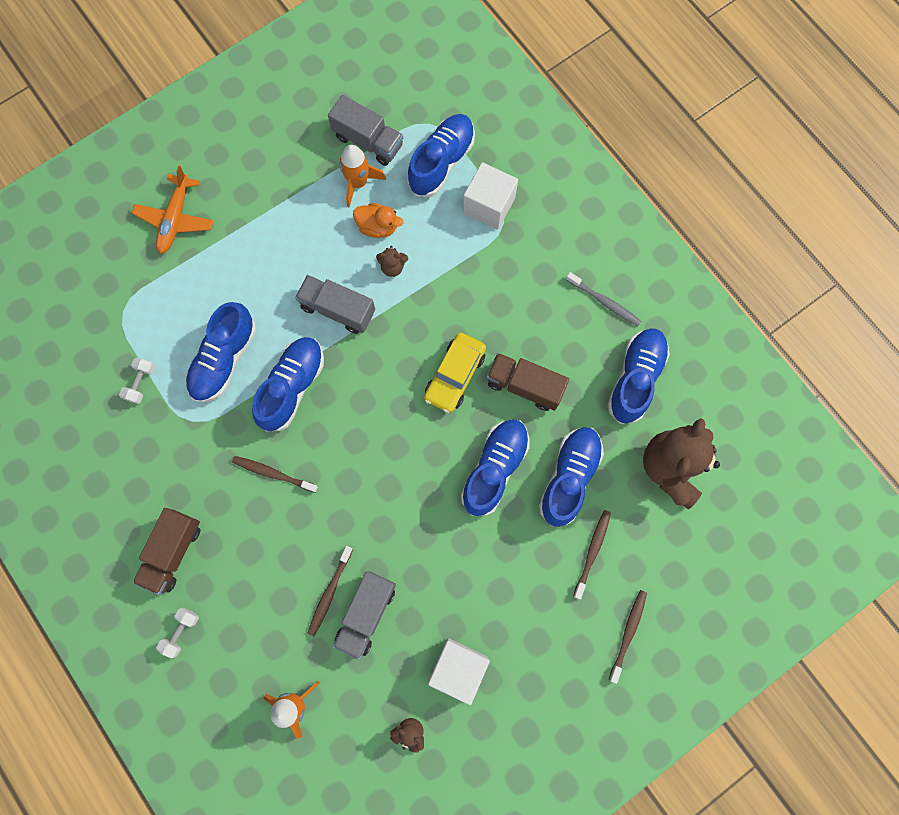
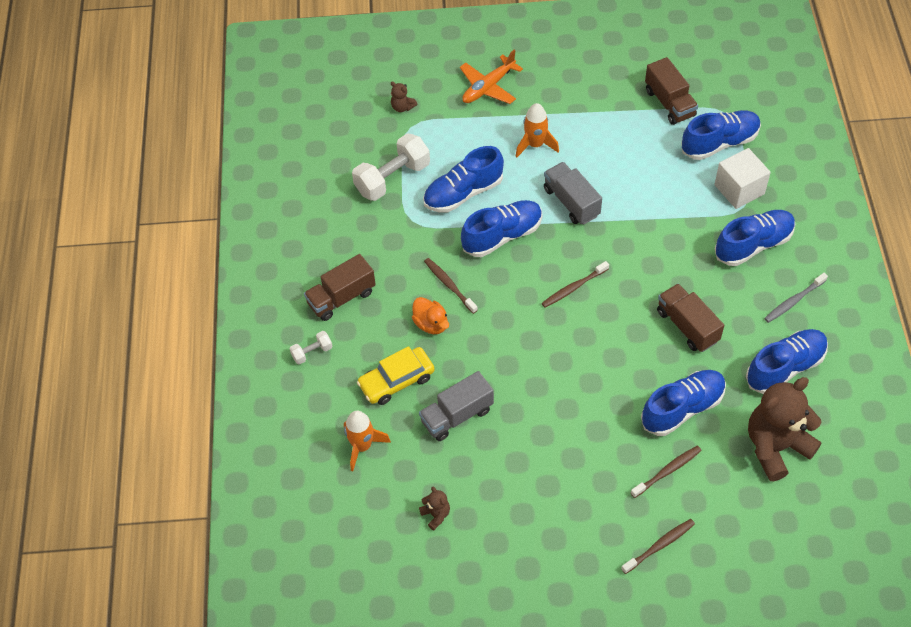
camera: 35 degrees right, 20 degrees down
white dumbbell [119,358,155,404] -> white dumbbell [352,133,430,201], size x2.07
brown toothbrush [307,546,353,636] -> brown toothbrush moved to [542,261,609,308]
grey truck [328,95,403,166] -> brown truck [645,57,698,125]
orange rocket [339,145,386,207] -> orange rocket moved to [515,103,559,158]
orange duck [353,203,404,238] -> orange duck moved to [412,297,449,334]
brown teddy bear [376,246,408,277] -> brown teddy bear moved to [391,82,417,112]
yellow car [424,333,486,413] -> yellow car moved to [357,346,435,405]
white cube [428,638,490,705] -> none
blue shoe [461,419,529,516] -> blue shoe moved to [715,210,795,266]
grey toothbrush [566,272,642,326] -> grey toothbrush turned 75 degrees clockwise [764,273,828,323]

